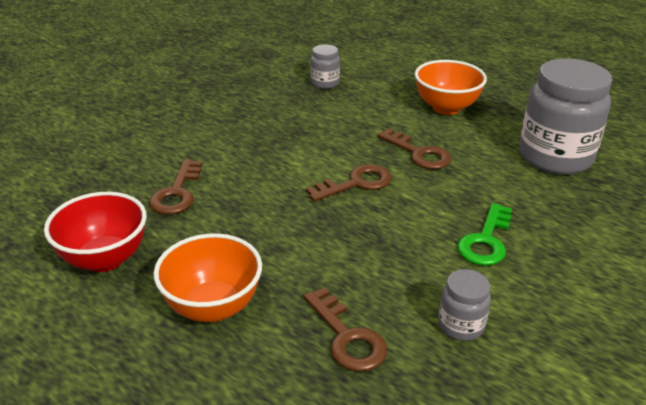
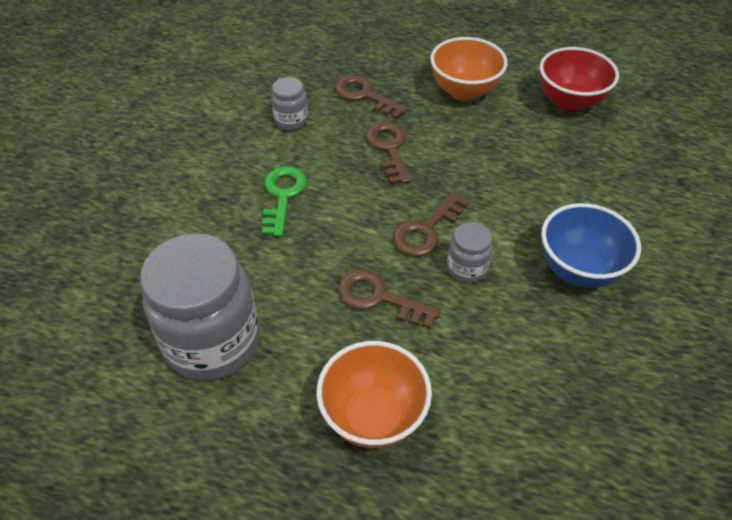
camera: 160 degrees right, 15 degrees up
brown key [149,159,202,215] -> brown key moved to [366,122,411,184]
grey jar [310,44,340,89] -> grey jar moved to [447,222,493,283]
none -> blue bowl [541,203,641,288]

